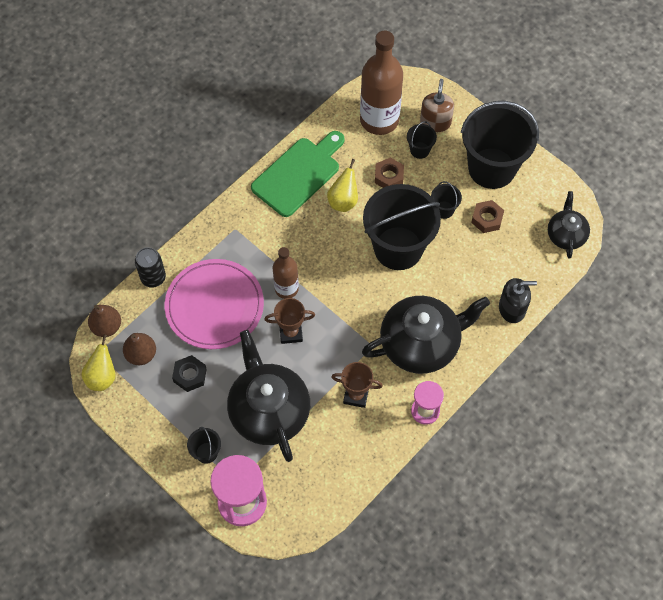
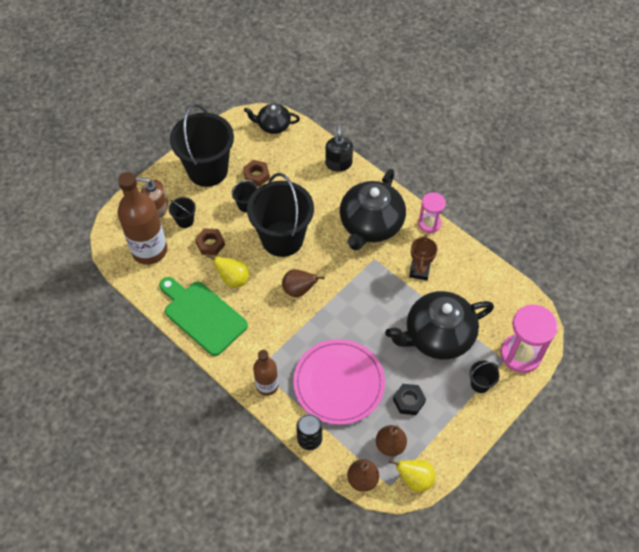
camera: 90 degrees left, 5 degrees down
brown trophy [264,298,315,344] -> none
brown bottle [273,247,299,299] -> brown bottle moved to [253,350,278,396]
black teapot [362,296,490,374] -> black teapot turned 135 degrees counterclockwise [340,169,406,251]
none -> brown pear [282,269,325,297]

